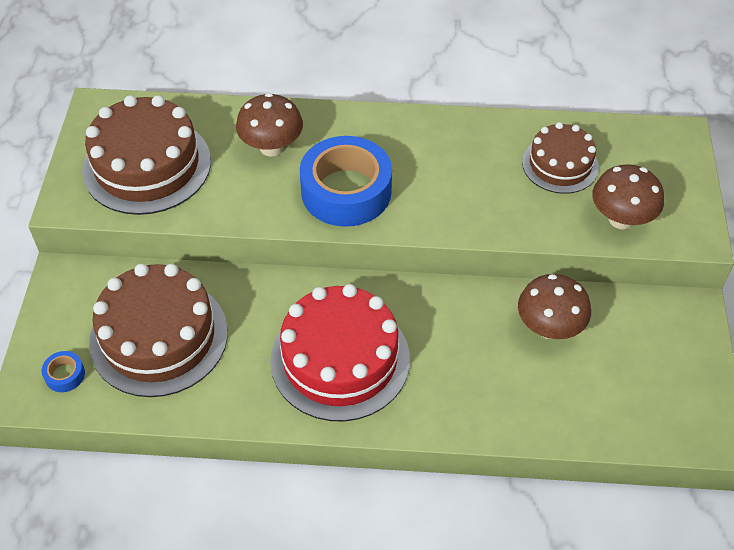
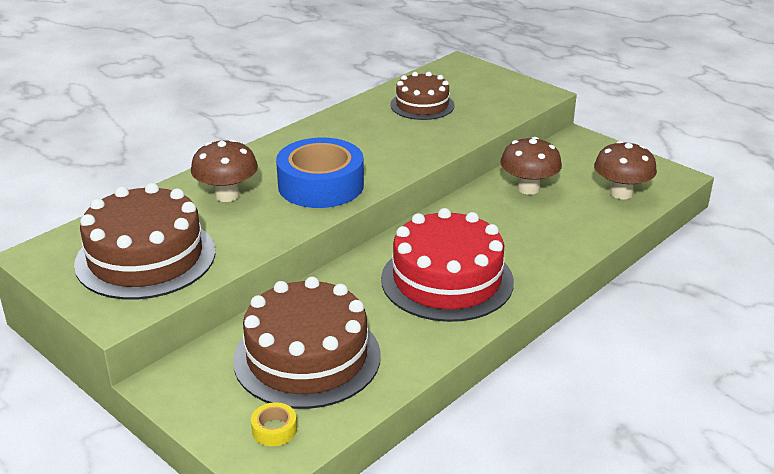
camera: 50 degrees left, 20 degrees down
blue tape [41,351,85,392] -> yellow tape [251,402,297,446]
brown mushroom [592,164,664,230] -> brown mushroom moved to [594,141,657,199]

